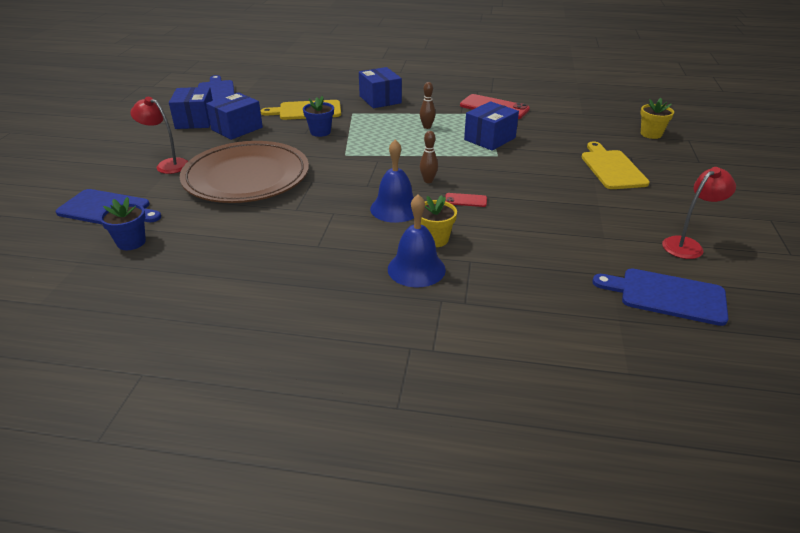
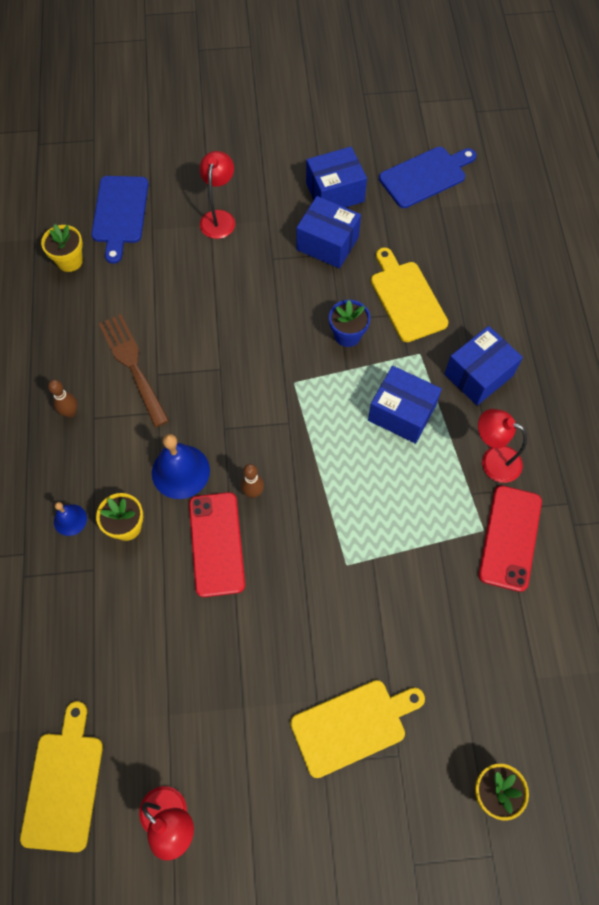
camera: 75 degrees right, 30 degrees up
blue flower pot [100,197,146,250] -> yellow flower pot [41,224,83,272]
brown plate [180,141,309,203] -> none
blue bell [388,194,446,287] -> blue bell [54,502,87,536], size x0.55
brown bowling pin [420,82,436,129] -> brown bowling pin moved to [48,380,77,418]
red phone [445,193,487,207] -> red phone [189,492,245,597], size x2.06
blue box [464,101,519,151] -> blue box moved to [368,366,442,444]
blue cutting board [592,268,729,326] -> yellow cutting board [20,701,103,852]
none -> brown fork [99,314,169,427]
none -> red lamp [478,409,527,483]

